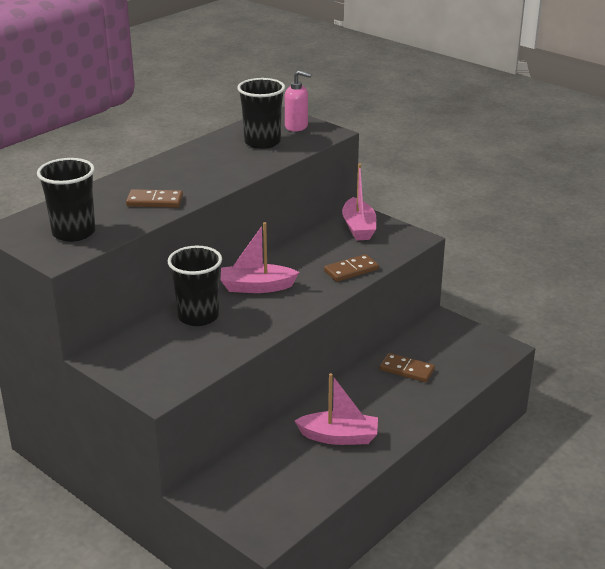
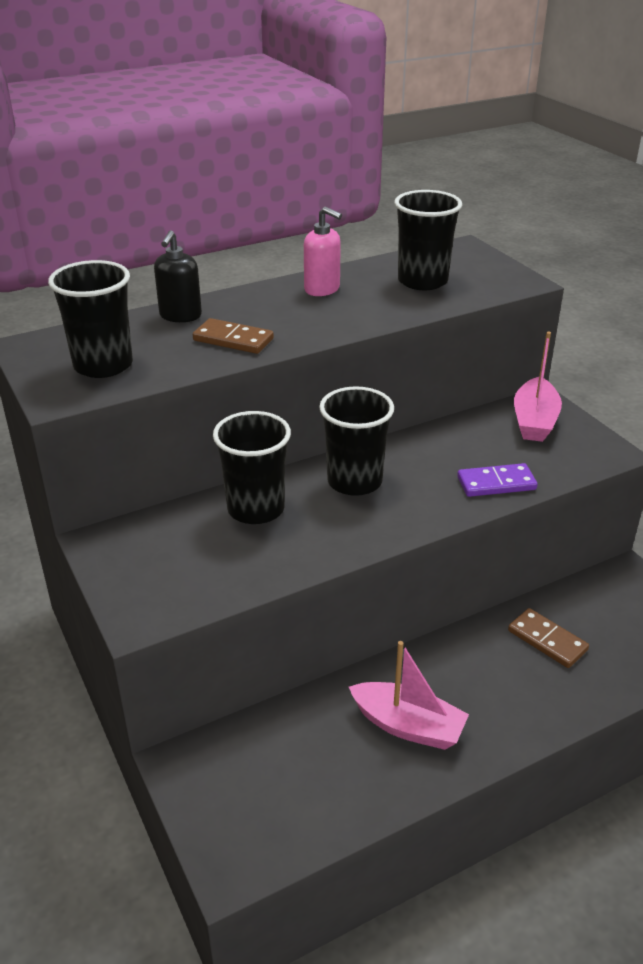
camera: 20 degrees right, 5 degrees up
pink boat [221,222,299,293] -> black cup [319,386,394,496]
pink soap dispenser [285,71,311,132] -> pink soap dispenser moved to [304,207,342,296]
brown domino [324,254,379,282] -> purple domino [457,463,538,497]
none -> black soap dispenser [154,230,202,322]

